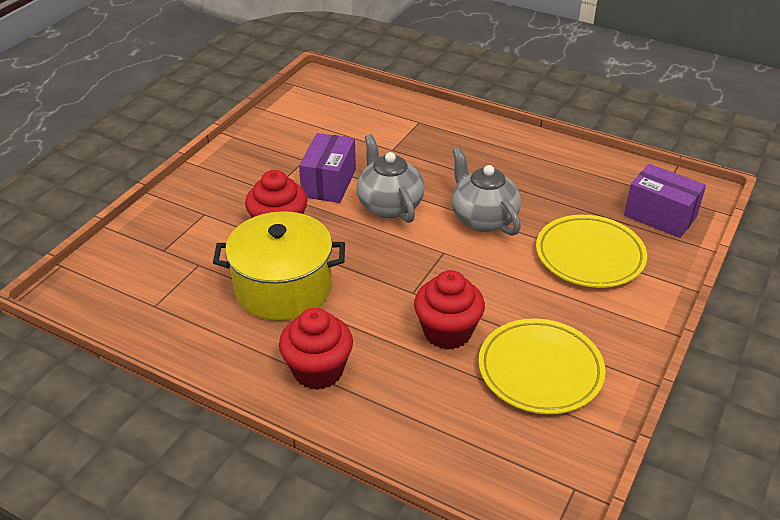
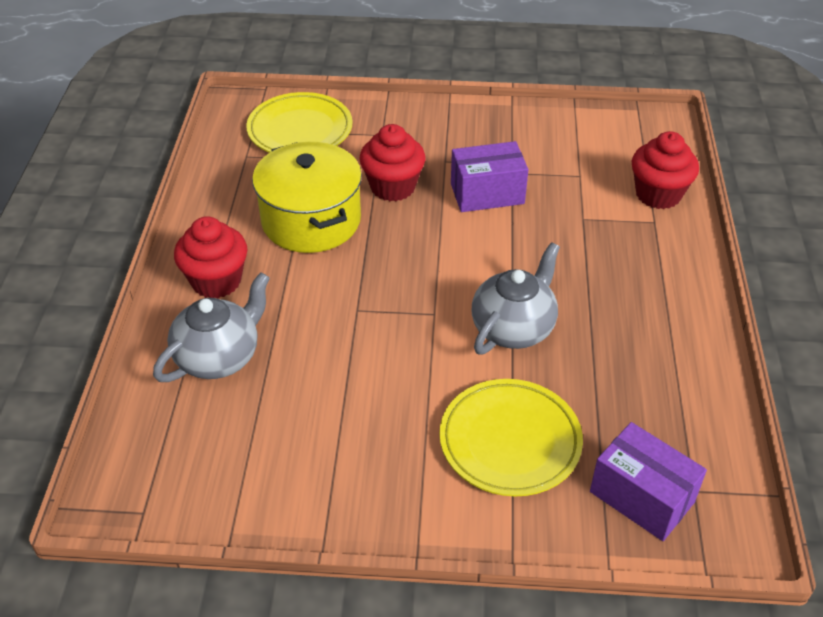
camera: 65 degrees right, 5 degrees up
grey teapot [356,134,424,223] -> grey teapot moved to [153,272,270,382]
red cupcake [414,270,485,350] -> red cupcake moved to [631,131,699,209]
yellow plate [479,319,605,414] -> yellow plate moved to [246,92,352,153]
purple box [624,164,706,238] -> purple box turned 60 degrees counterclockwise [590,422,707,541]

